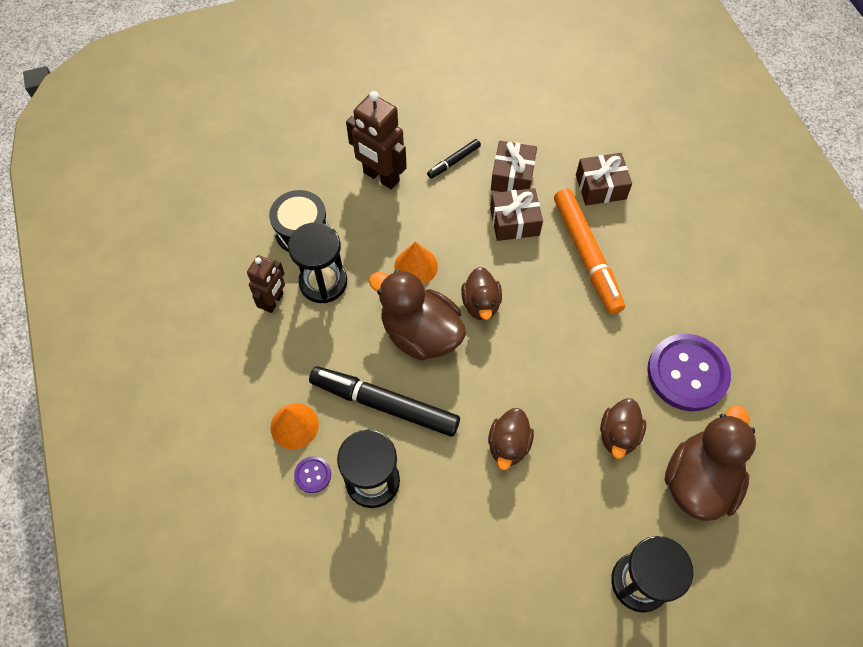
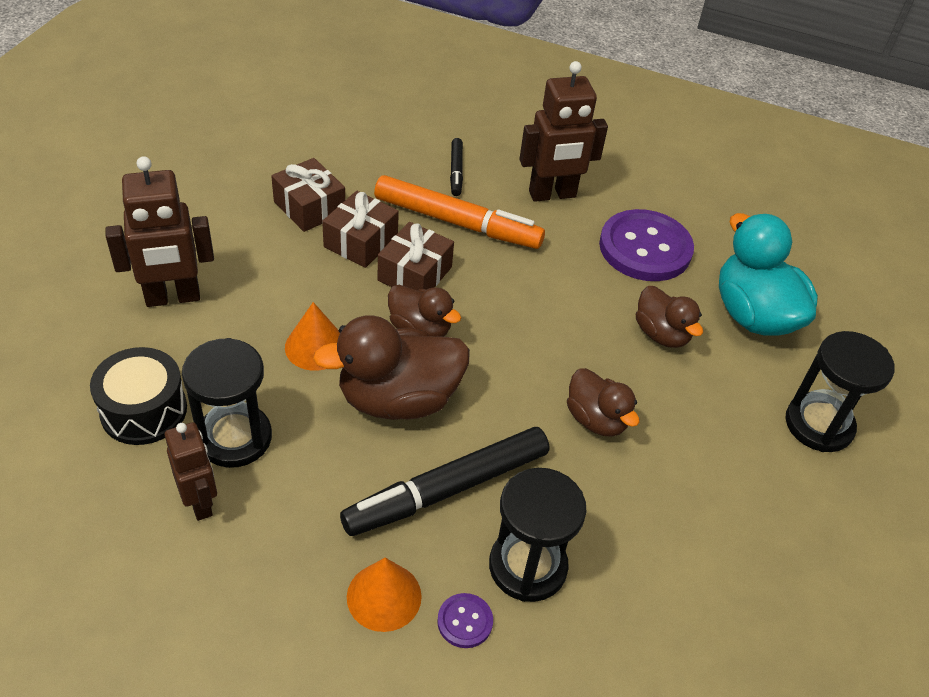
camera: 55 degrees left, 15 degrees down
black marker [427,139,481,179] -> black marker moved to [450,138,463,196]
brown gift [576,153,632,206] -> brown gift moved to [378,222,454,291]
brown duck [665,405,756,521] -> turquoise duck [719,213,818,336]
none -> brown robot [519,61,608,202]

